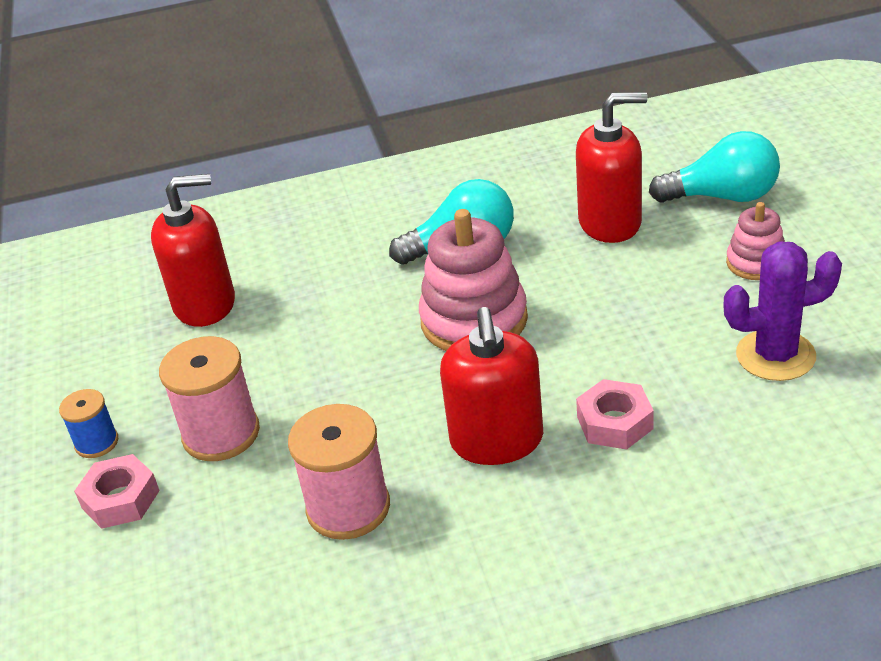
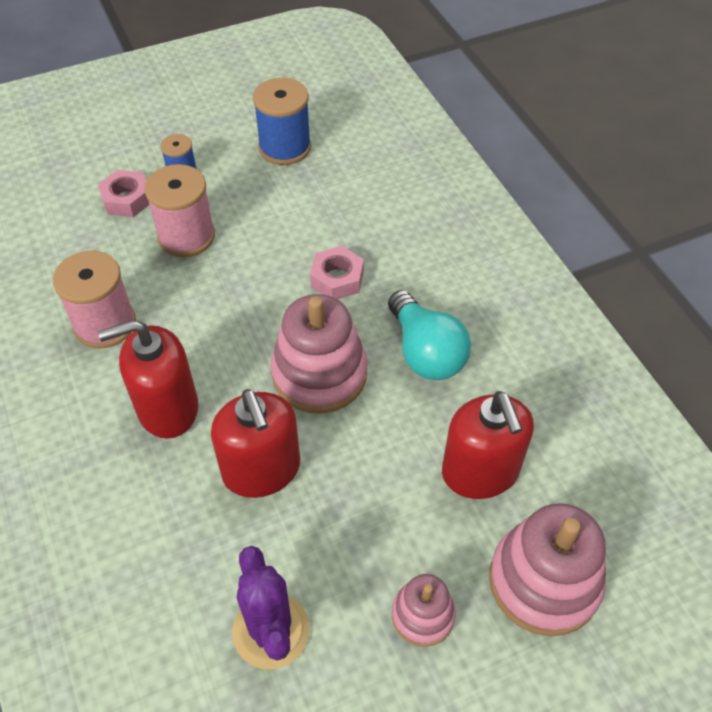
camera: 75 degrees right, 15 degrees up
red soap dispenser [151,174,235,327] -> red soap dispenser moved to [211,389,300,498]
pink nut [576,379,654,450] -> pink nut moved to [310,246,364,299]
turquoise light bulb [649,131,780,203] -> pink stacking toy [489,503,606,636]
none -> blue spool [253,78,311,165]

